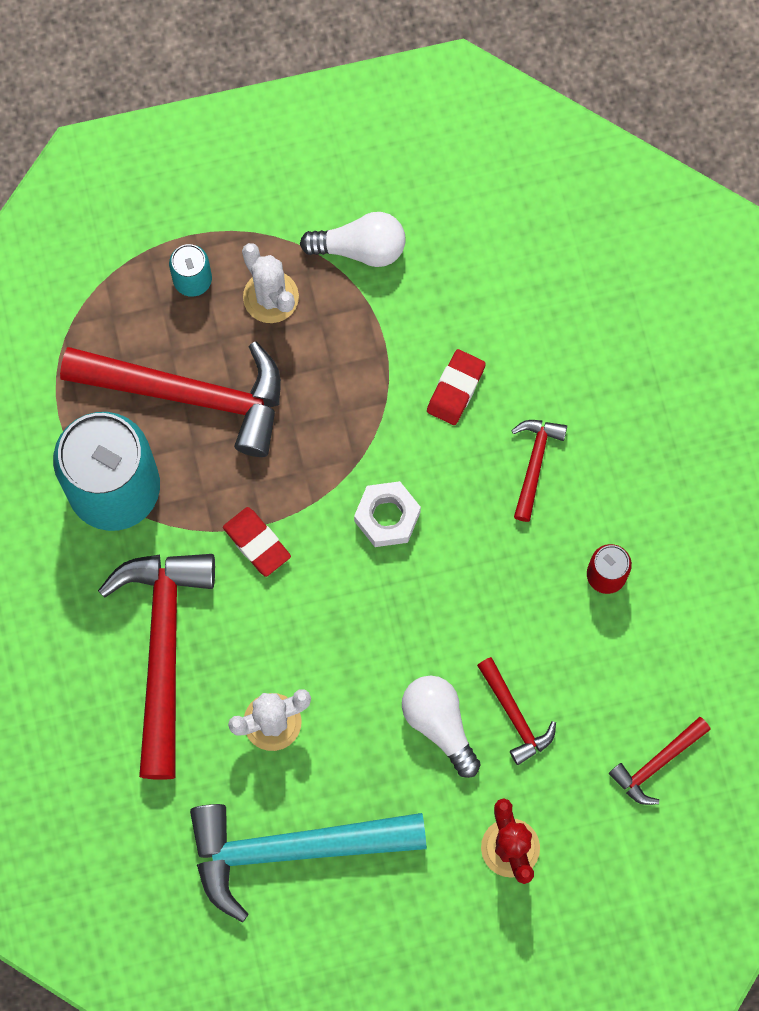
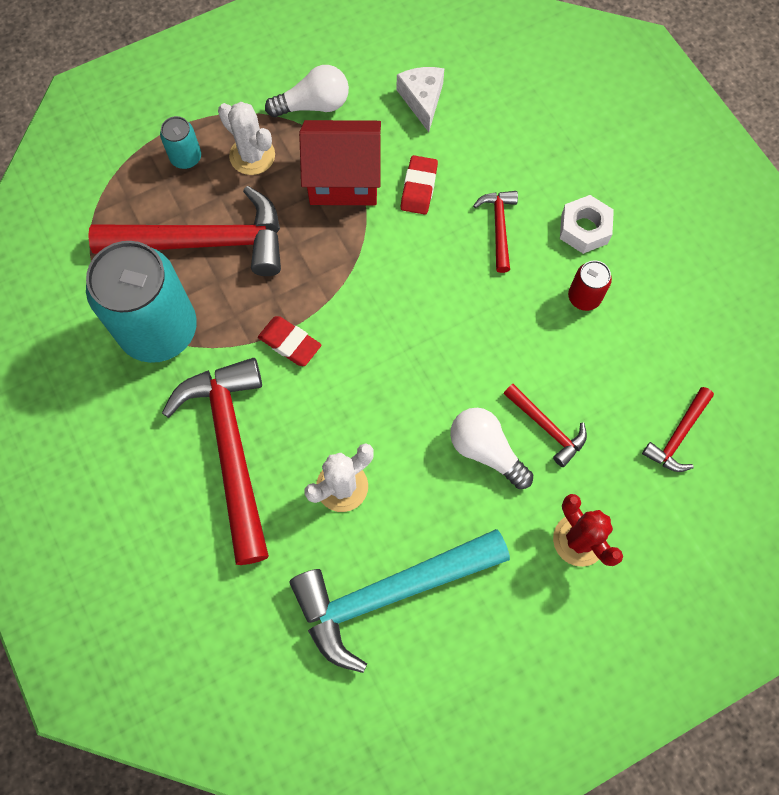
camera: 15 degrees left, 5 degrees down
white nut [354,481,421,547] -> white nut moved to [560,195,614,254]
none -> red house [299,120,381,205]
none -> white cheese [397,67,444,132]

